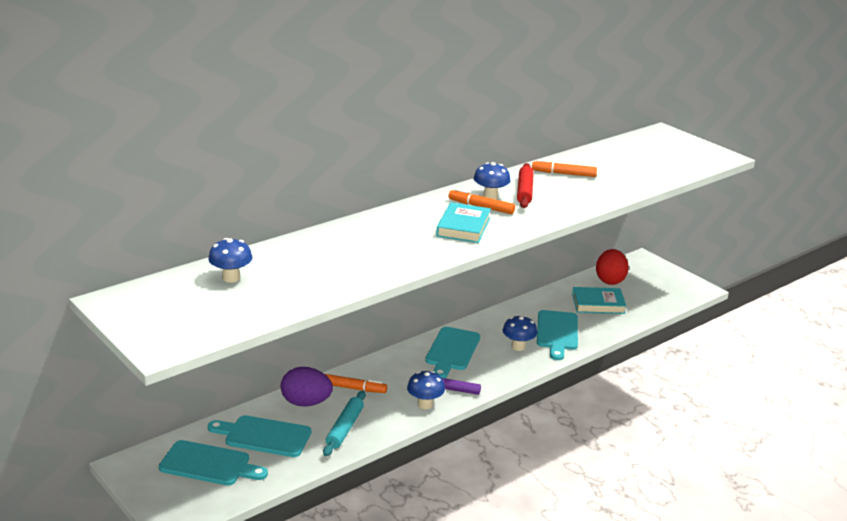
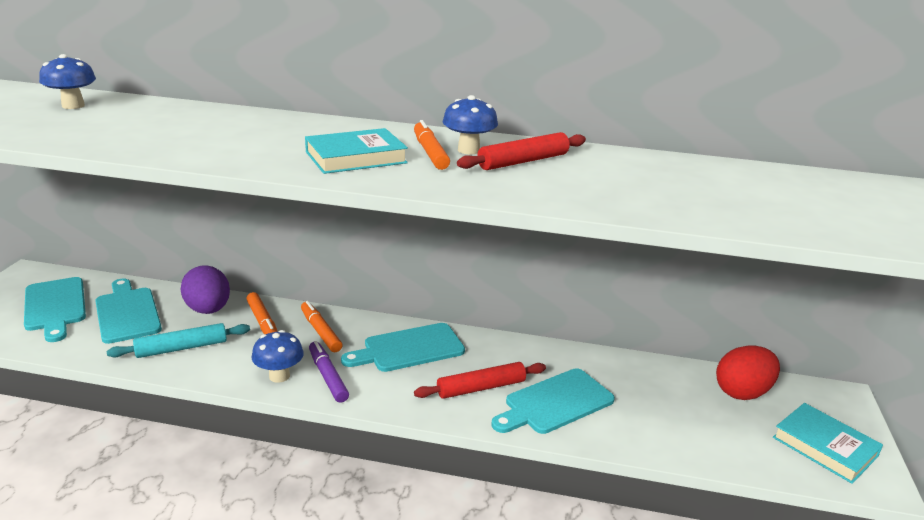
camera: 50 degrees right, 0 degrees up
blue mushroom [503,315,537,351] -> red rolling pin [414,362,546,399]
orange marker [532,160,597,177] -> orange marker moved to [301,301,343,352]
turquoise book [572,287,626,314] -> turquoise book moved to [773,403,883,484]

